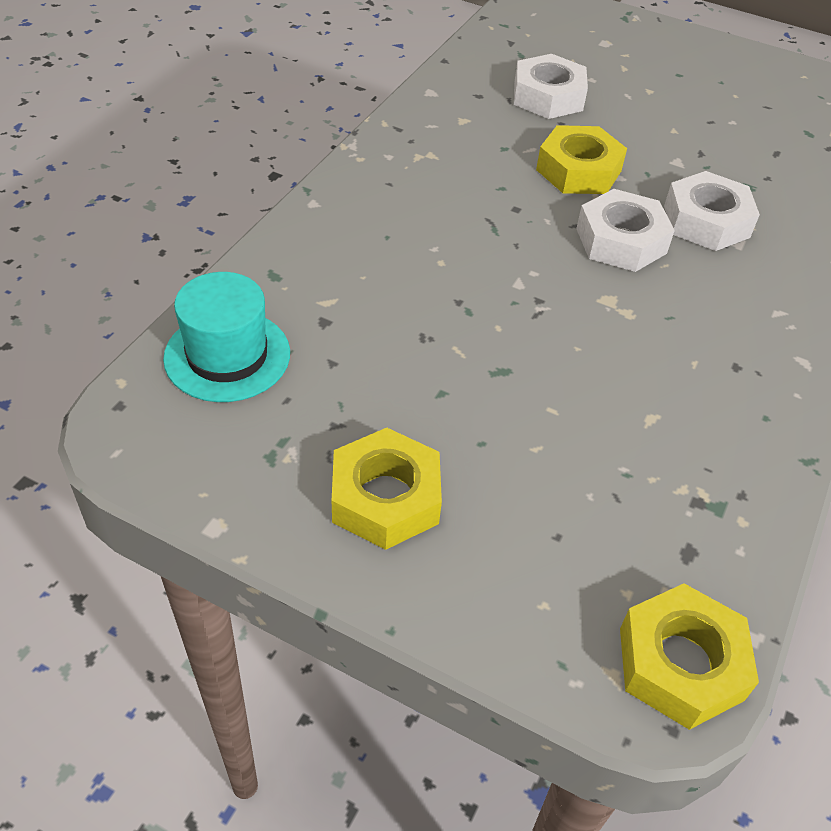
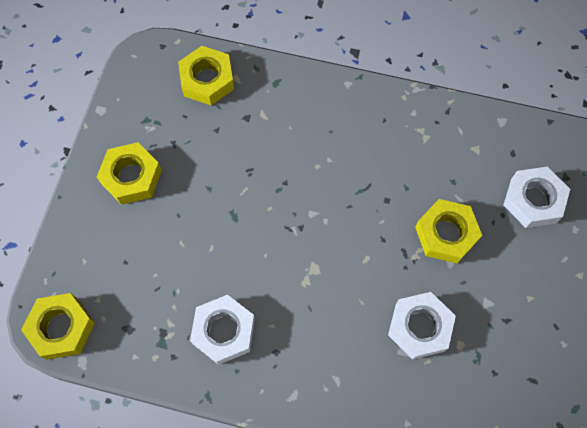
camera: 80 degrees right, 20 degrees up
turquoise hat [163,272,290,402] -> yellow nut [178,46,234,105]
white nut [576,189,675,272] -> white nut moved to [190,295,255,365]

